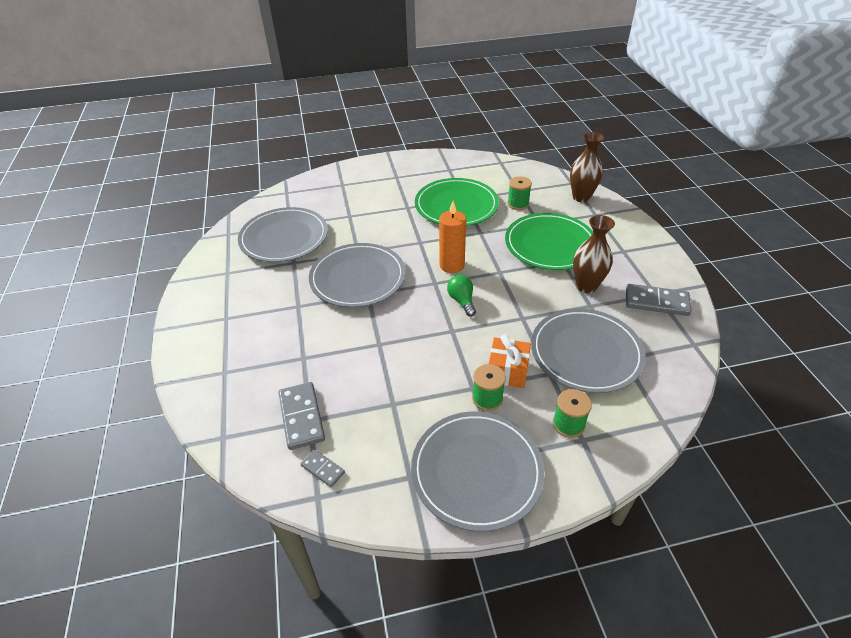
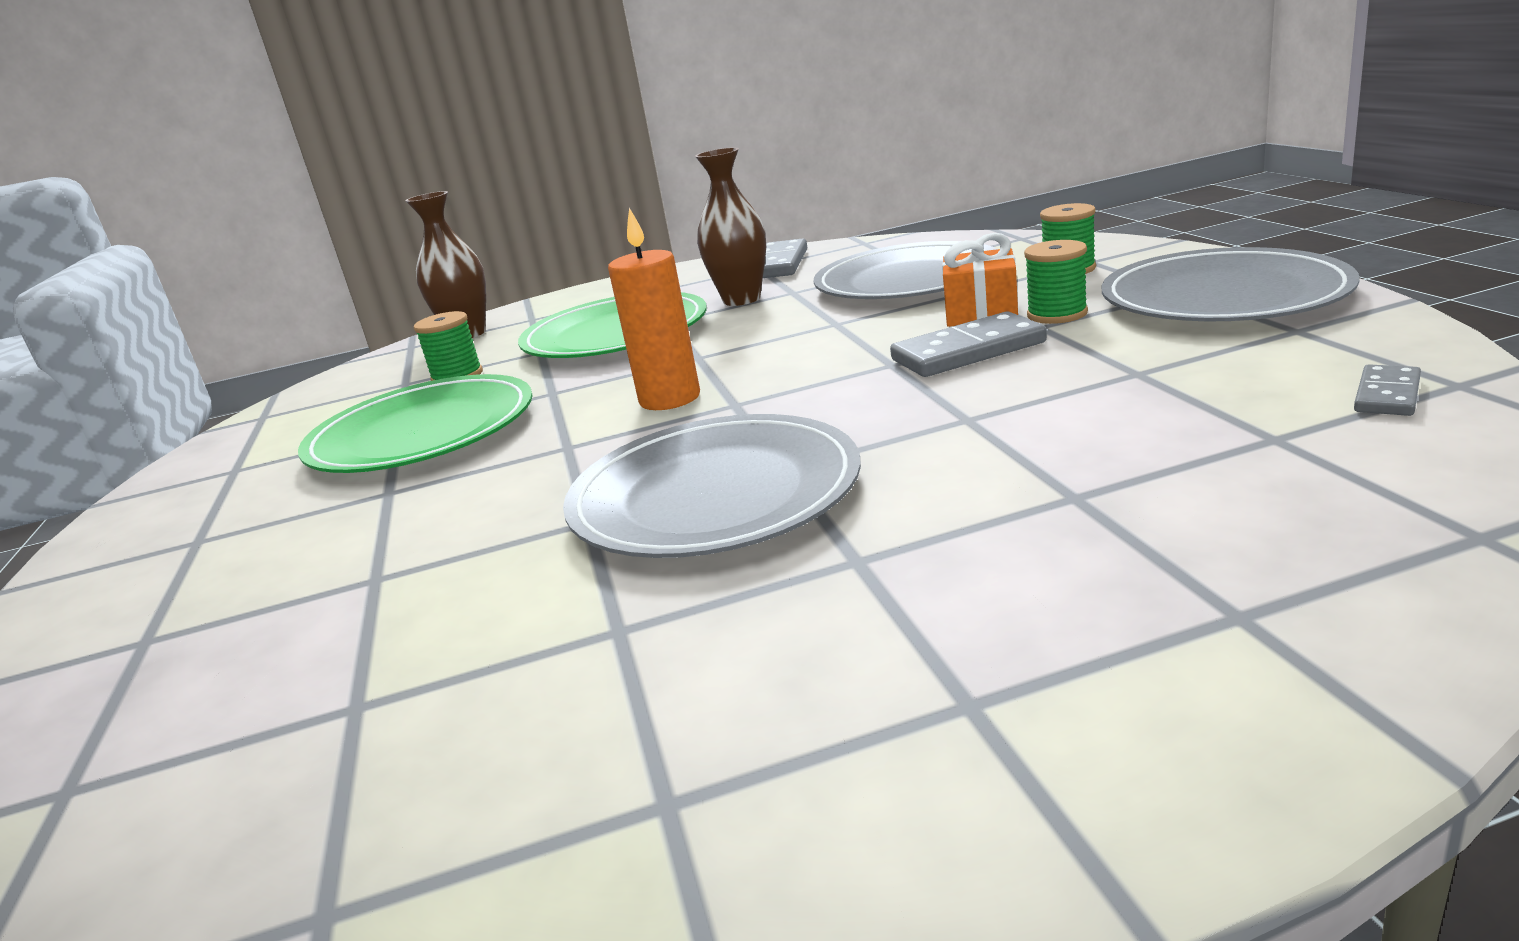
camera: 90 degrees left, 20 degrees down
grey plate [238,207,328,262] -> none
grey domino [279,382,325,450] -> grey domino moved to [890,312,1047,377]
green light bulb [447,275,476,317] -> none

